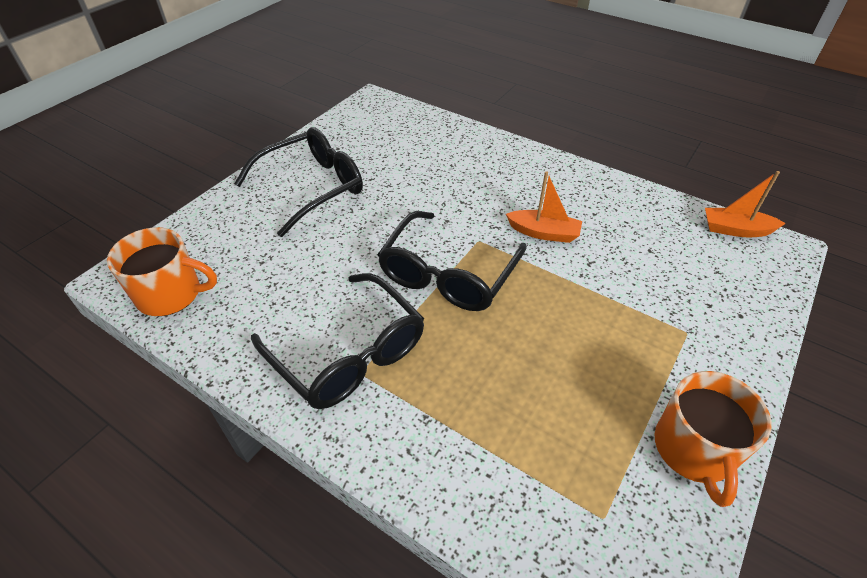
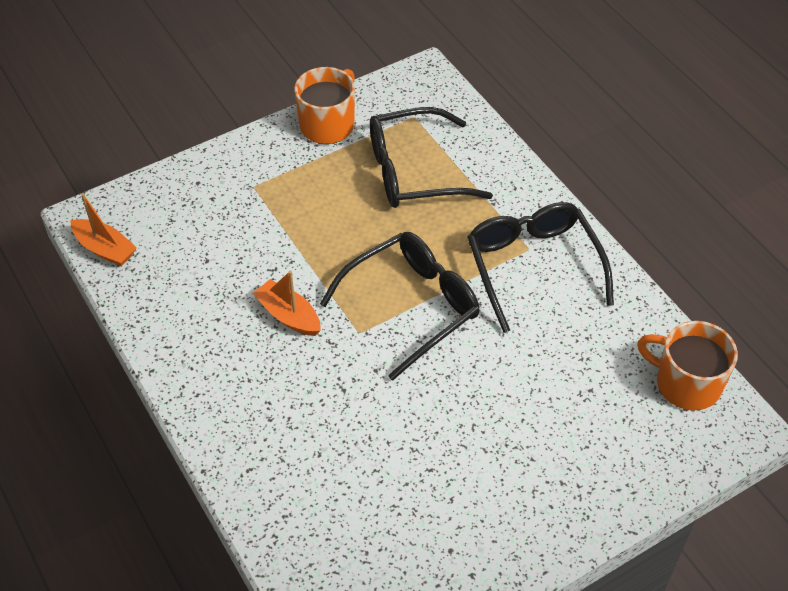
camera: 155 degrees left, 5 degrees up
black glasses [234,127,363,237] -> black glasses moved to [370,107,493,208]

